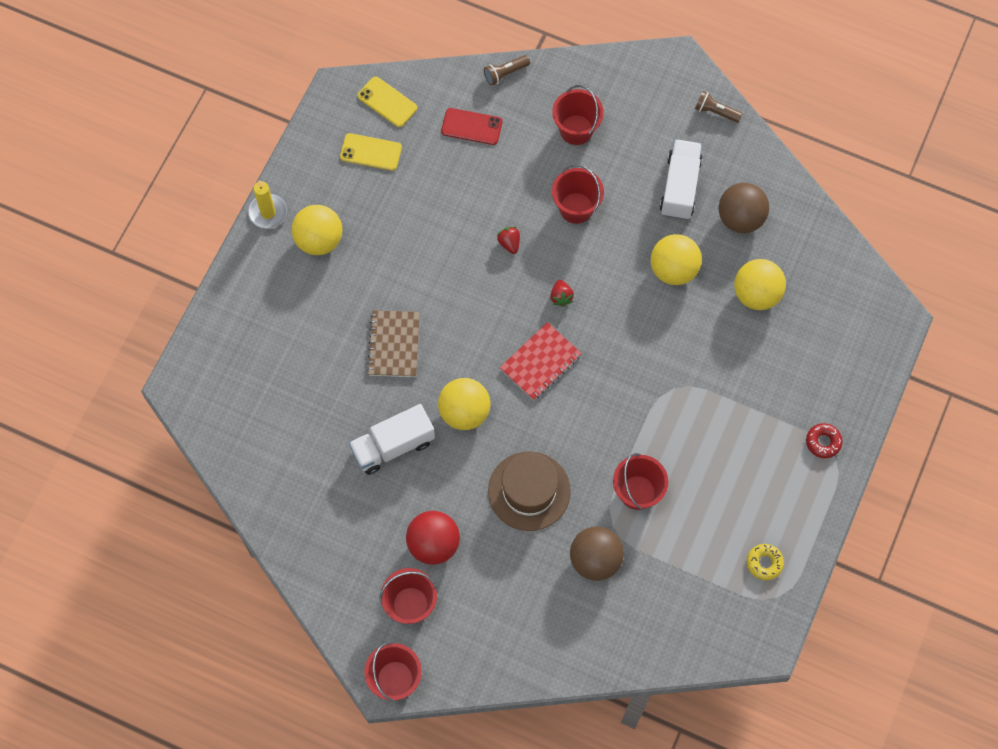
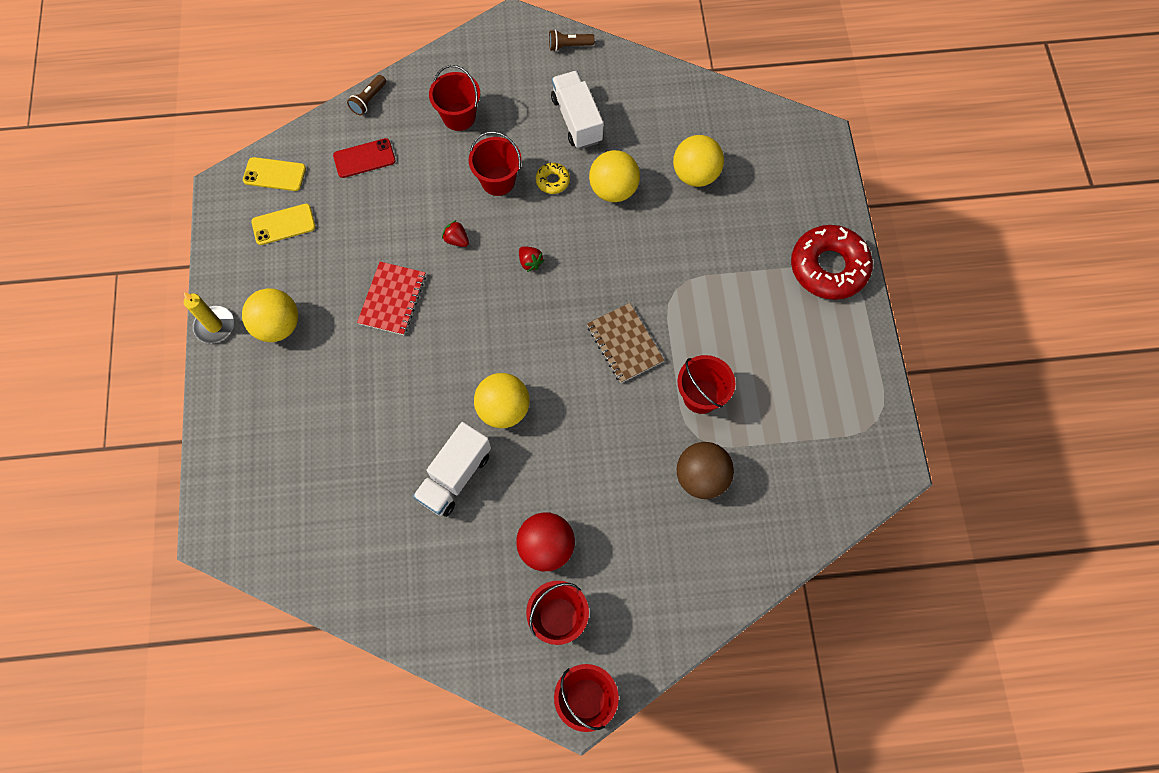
camera: 30 degrees left, 0 degrees up
brown notebook [367,310,420,377] -> brown notebook moved to [587,303,664,383]
brown hat [488,451,571,531] -> none
red notebook [500,322,582,400] -> red notebook moved to [357,262,426,335]
brown ball [718,183,769,233] -> none
yellow donut [747,544,784,580] -> yellow donut moved to [536,162,570,194]
red donut [806,423,843,458] -> red donut [791,225,873,300], size x2.24

